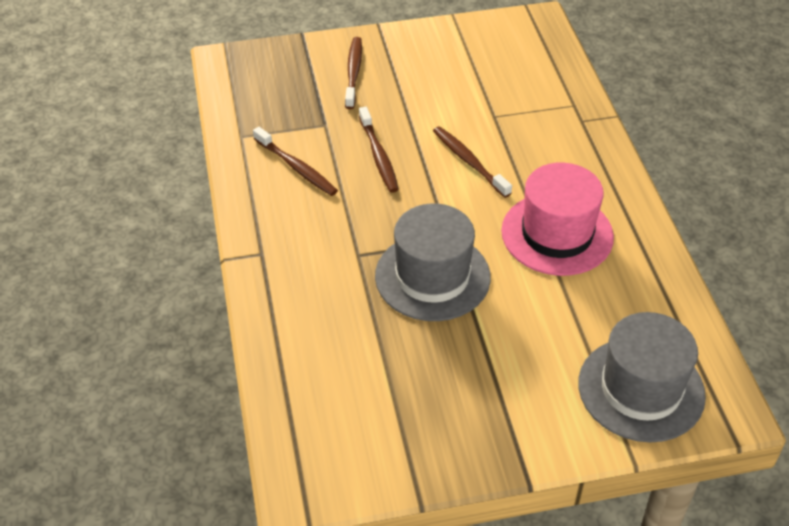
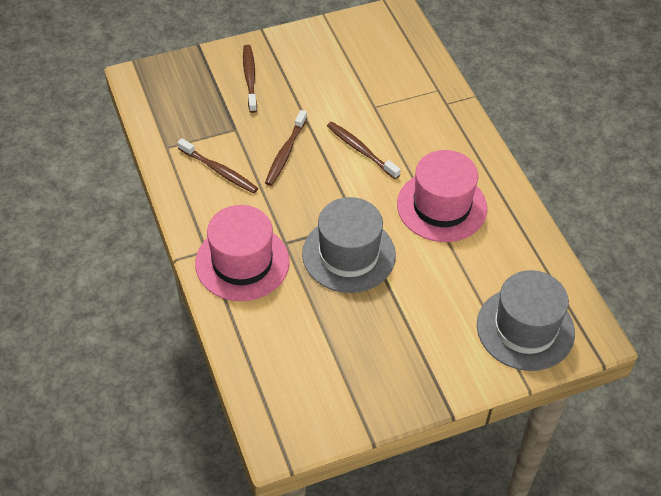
camera: 10 degrees left, 5 degrees up
brown toothbrush [359,107,399,193] -> brown toothbrush turned 45 degrees clockwise [265,110,307,186]
none -> pink hat [195,205,290,301]

